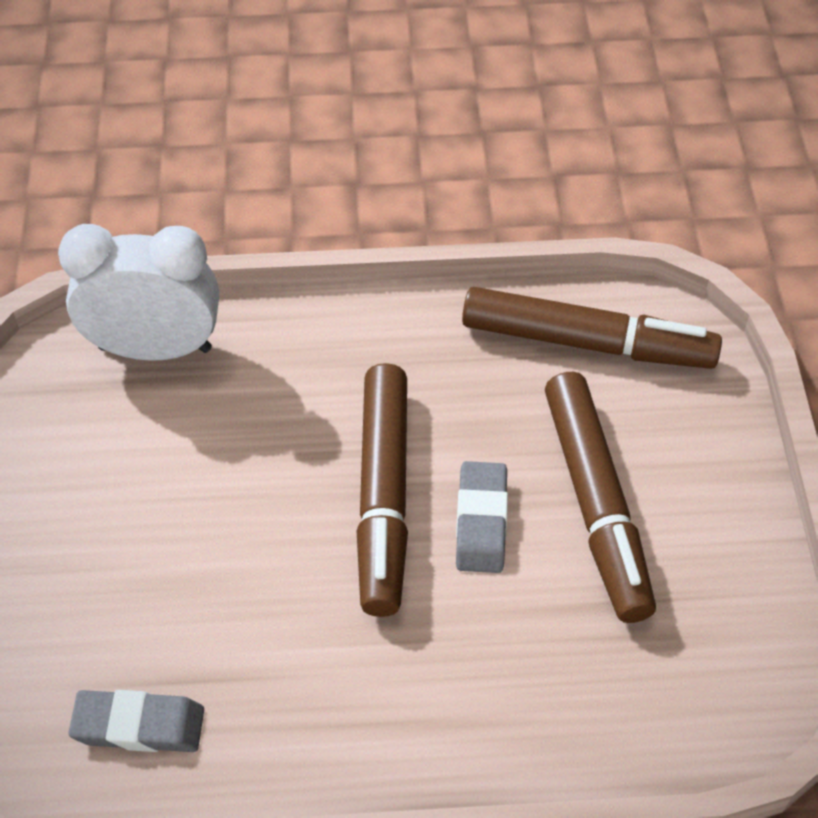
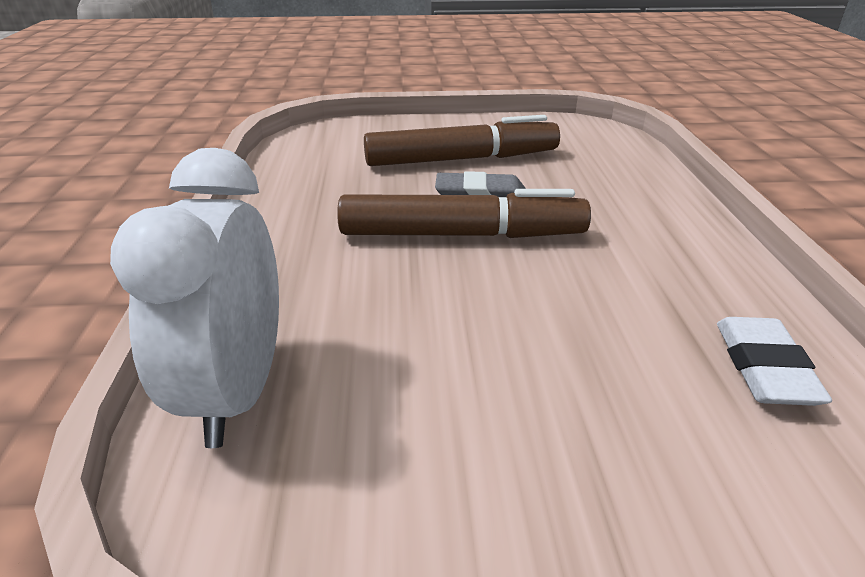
camera: 90 degrees left, 20 degrees down
grey eraser [68,690,204,752] -> white eraser [717,317,832,406]
brown marker [462,287,722,369] -> none

